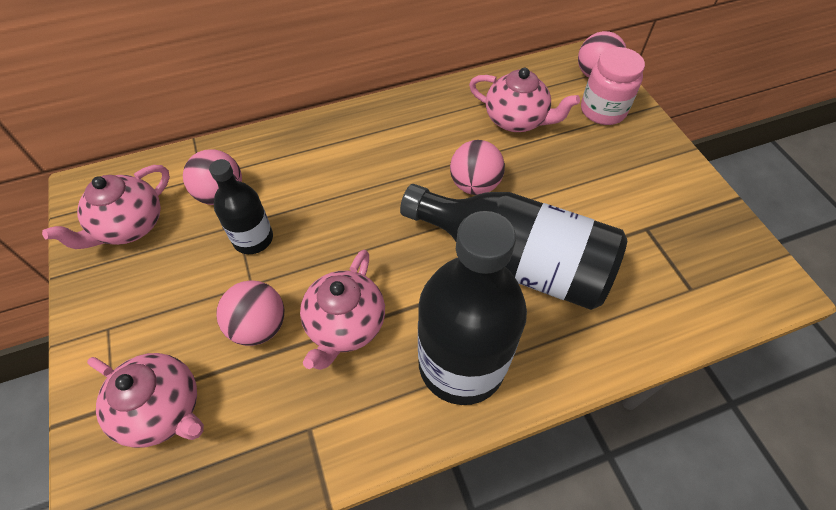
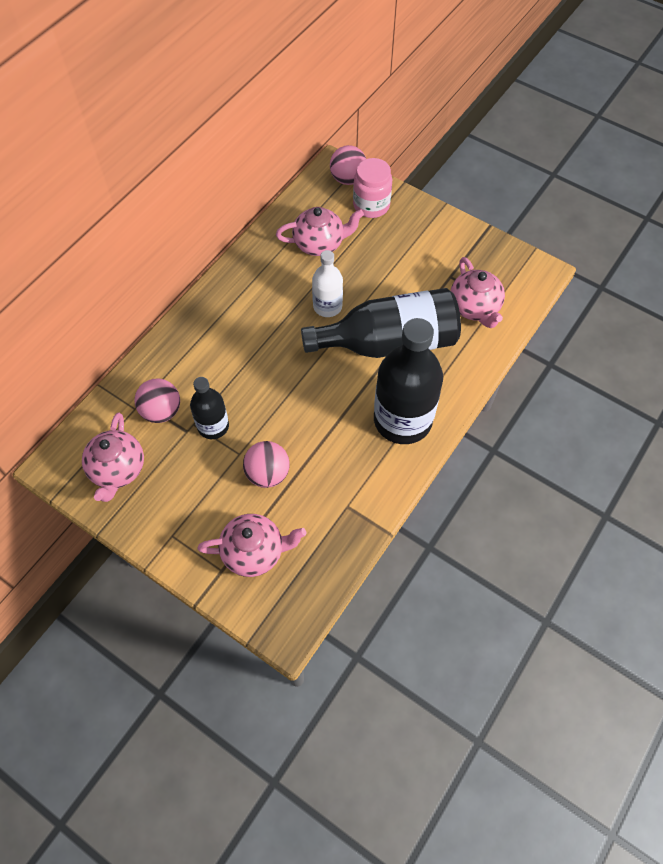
camera: 35 degrees left, 5 degrees up
pink teapot [300,250,385,370] -> pink teapot moved to [451,257,505,328]
pink ball [450,140,505,195] -> white bottle [312,250,343,317]

